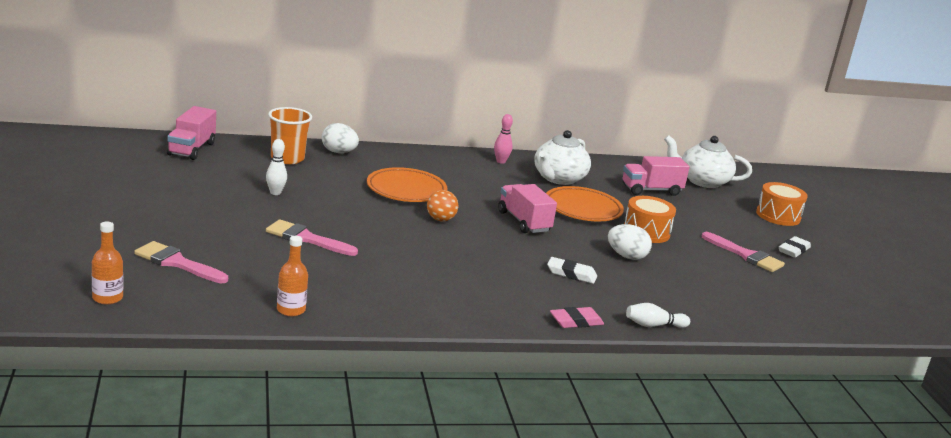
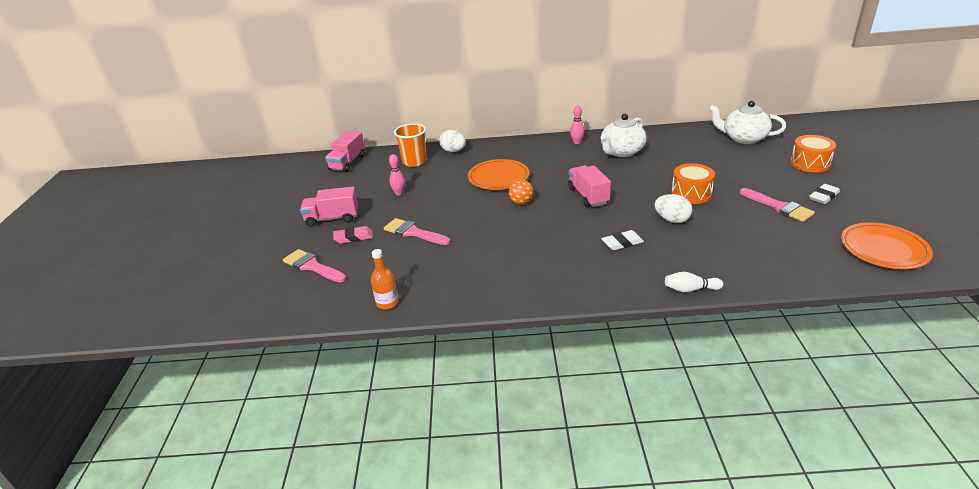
camera: 15 degrees right, 10 degrees up
orange bottle [92,221,123,305] -> none
white bowling pin [266,139,287,195] -> pink bowling pin [389,154,405,195]
orange plate [546,186,624,221] -> orange plate moved to [841,222,933,269]
white eraser [547,257,597,284] -> white eraser turned 45 degrees counterclockwise [601,230,644,250]
pink eraser [550,307,604,328] -> pink eraser moved to [333,226,373,244]
pink truck [623,156,690,196] -> pink truck moved to [300,187,358,227]

